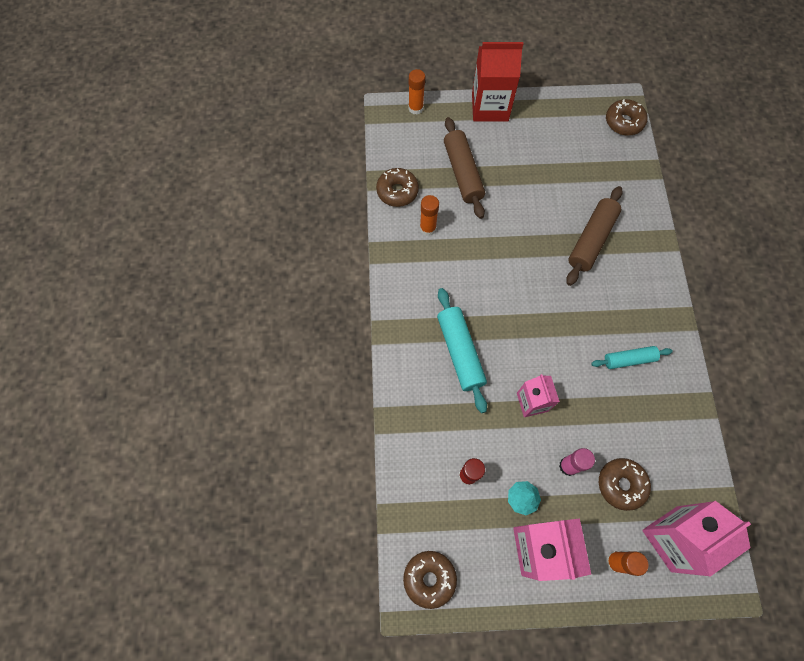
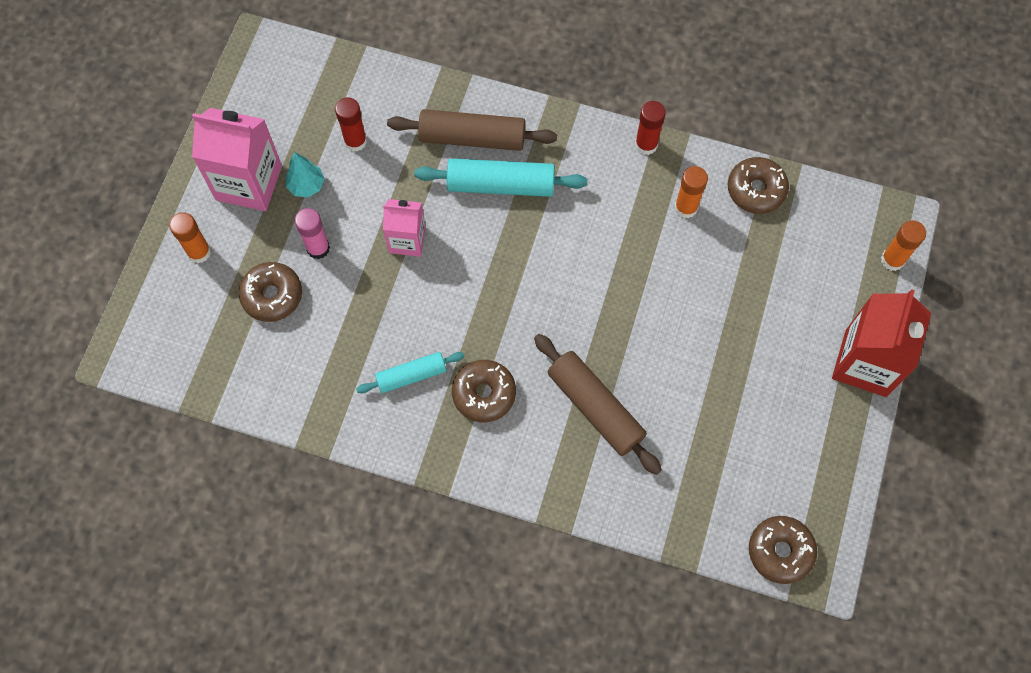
camera: 110 degrees right, 0 degrees up
brown donut [403,551,457,609] -> brown donut moved to [452,360,516,422]
brown rolling pin [444,117,485,219] -> brown rolling pin moved to [387,109,557,151]
turquoise rolling pin [591,346,673,369] -> turquoise rolling pin turned 60 degrees clockwise [356,352,465,393]
pink carton [642,501,751,577] -> none
none -> red glue stick [635,101,666,155]

